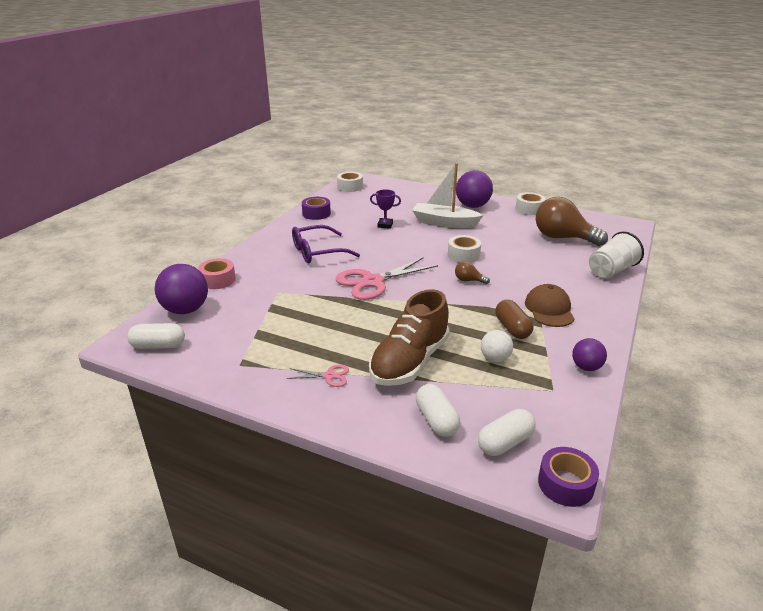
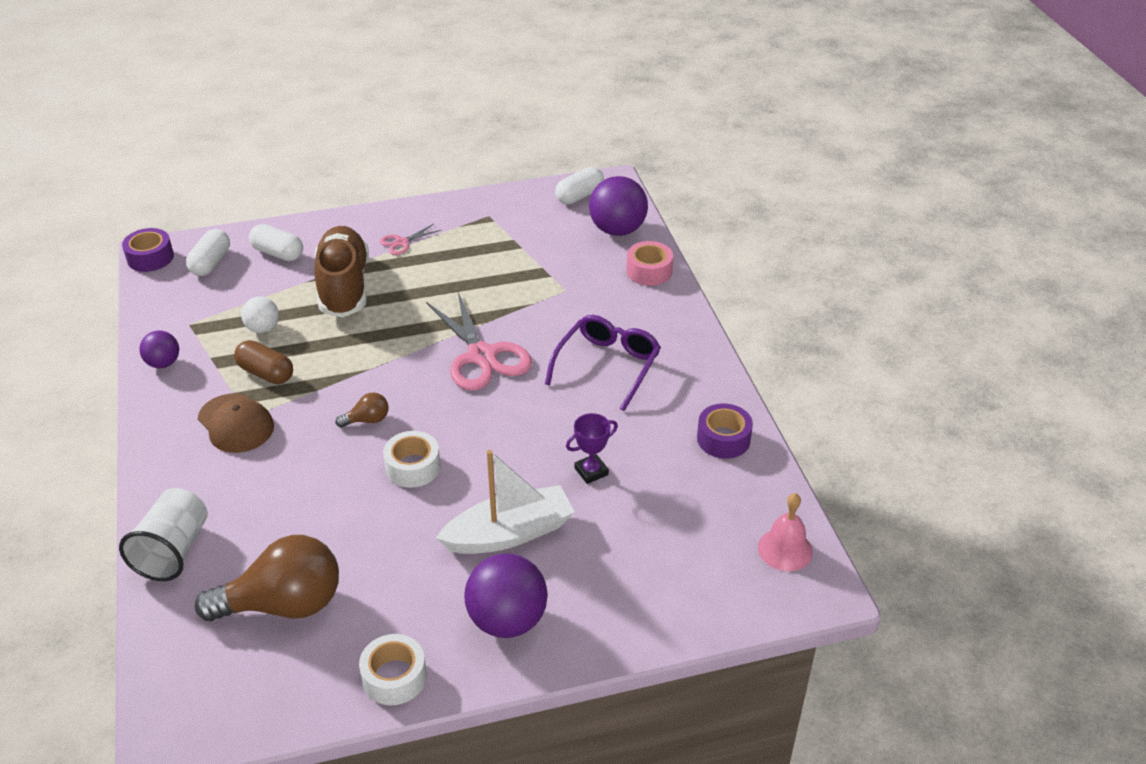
camera: 140 degrees right, 10 degrees up
pink scissors [336,257,438,300] -> pink scissors turned 135 degrees clockwise [426,292,532,390]
white tape [337,172,363,192] -> pink bell [758,493,813,571]

